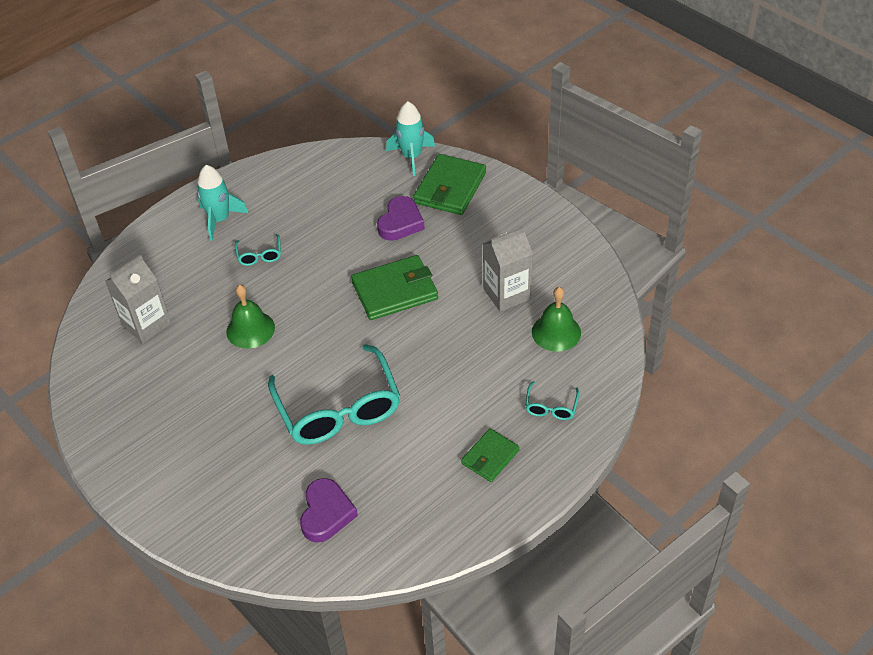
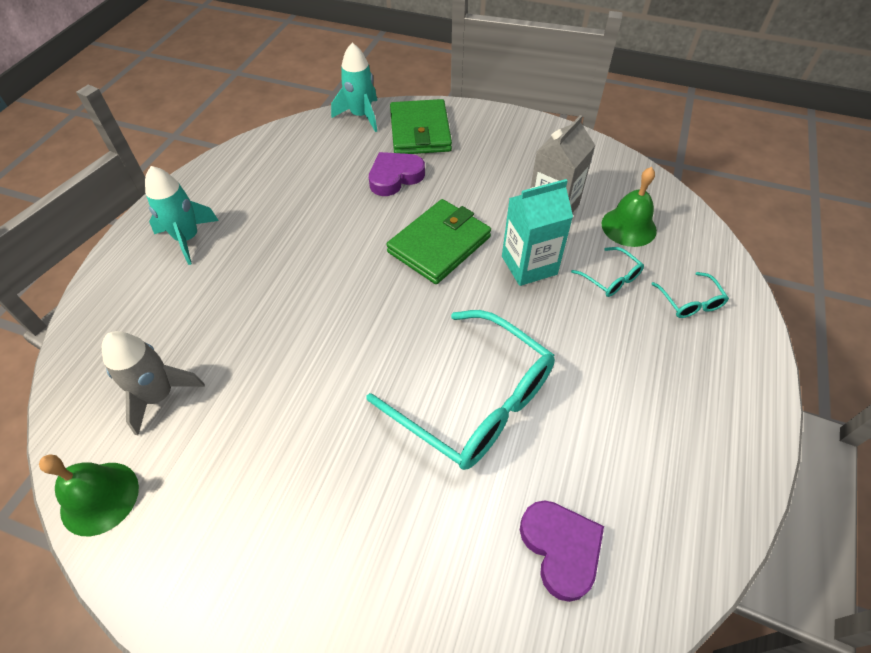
camera: 30 degrees left, 5 degrees up
grey carton [105,255,171,343] -> grey rocket [102,331,205,435]
green bell [226,285,275,349] -> green bell moved to [39,454,139,536]
turquoise glasses [235,234,281,266] -> turquoise glasses moved to [571,247,644,297]
purple heart [377,196,425,241] -> purple heart turned 120 degrees counterclockwise [369,152,425,196]
green wallet [461,428,520,482] -> none
none -> turquoise carton [502,179,573,286]

